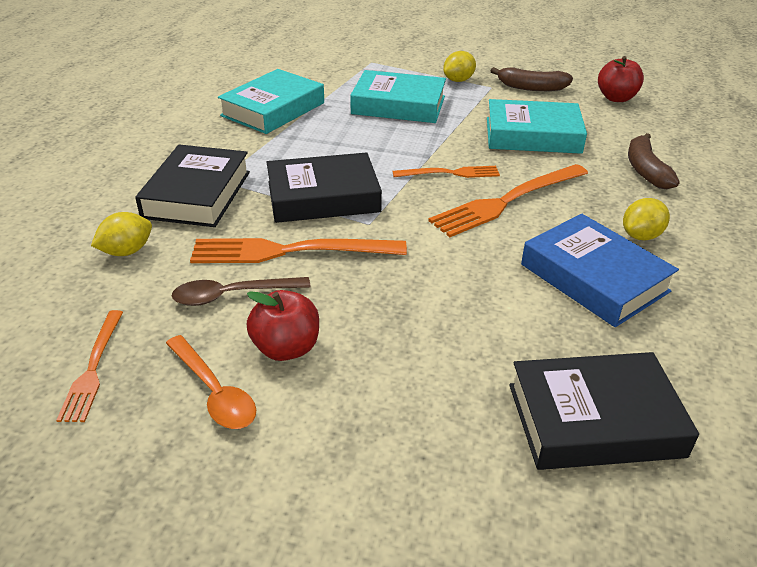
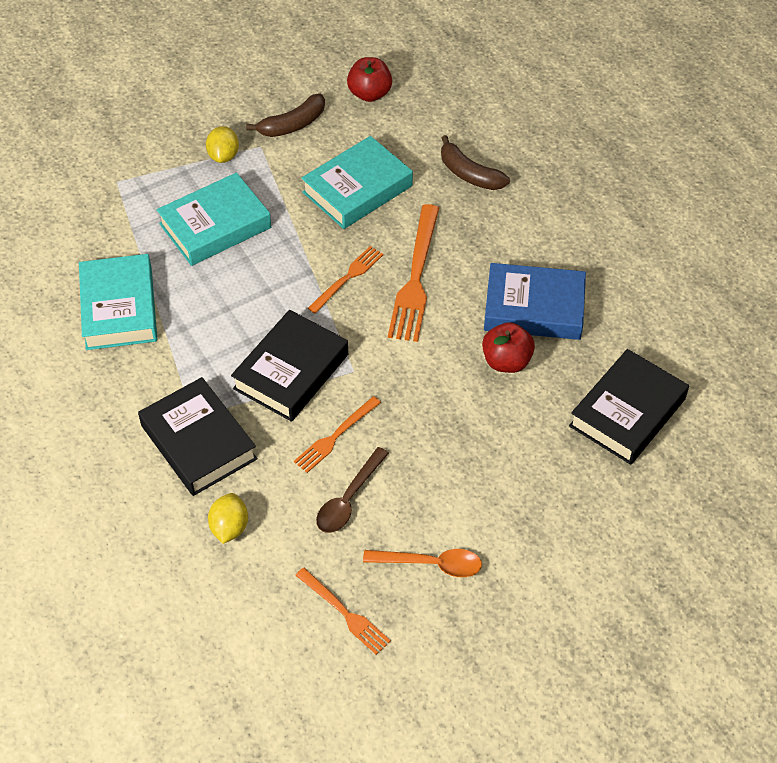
camera: 45 degrees left, 15 degrees up
orange fork [190,238,407,263] -> orange fork [294,396,381,473], size x0.58
red apple [247,290,319,361] -> red apple moved to [482,322,535,373]
yellow lemon [623,198,670,240] -> none

